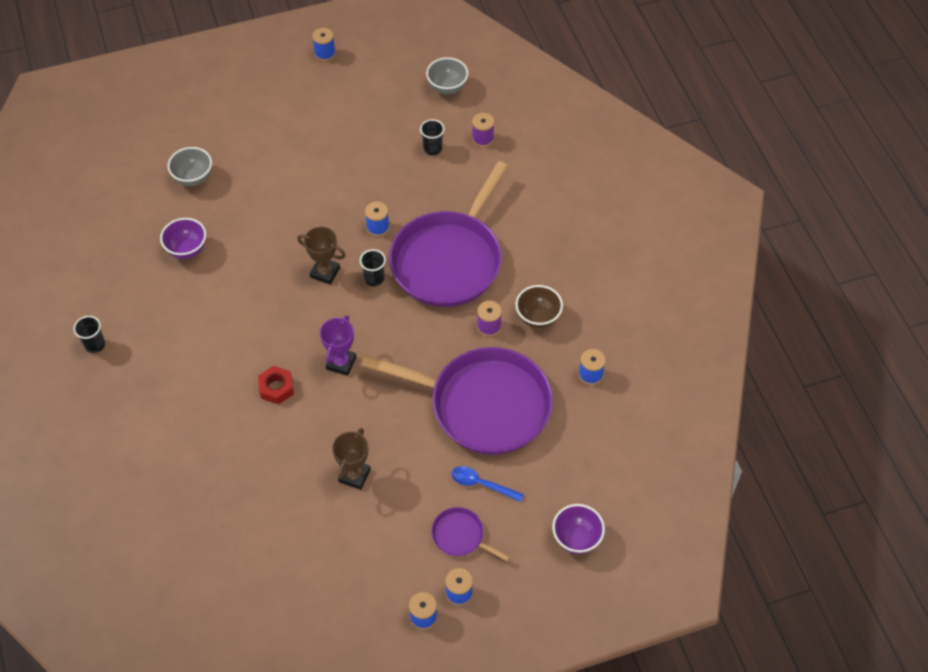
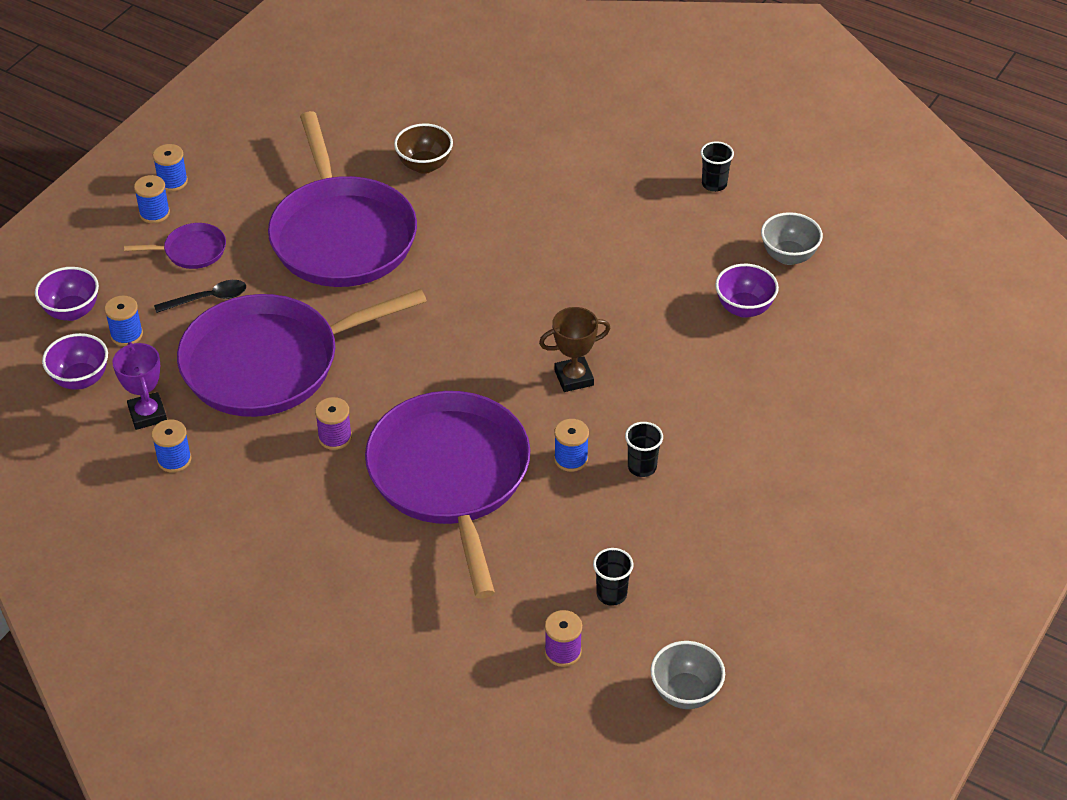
camera: 140 degrees right, 10 degrees down
grey bowl [168,147,212,186] -> grey bowl moved to [761,212,823,265]
red nut [258,366,294,405] -> none
blue spool [312,28,336,61] -> blue spool moved to [104,295,143,346]
purple trophy [320,315,356,376] -> purple trophy moved to [112,342,167,430]
brown trophy [332,428,371,490] -> purple pan [268,111,417,287]
black cup [360,249,386,286] -> black cup moved to [625,422,663,477]
blue spoon [452,466,524,502] -> black spoon [154,280,246,313]
brown bowl [516,285,563,328] -> brown bowl moved to [394,123,453,174]
none -> purple bowl [42,333,108,390]

